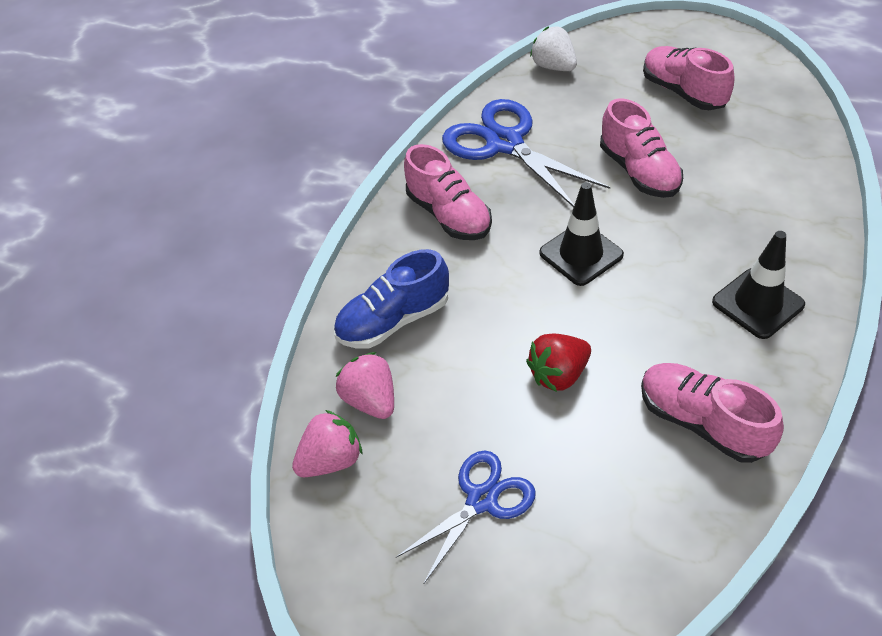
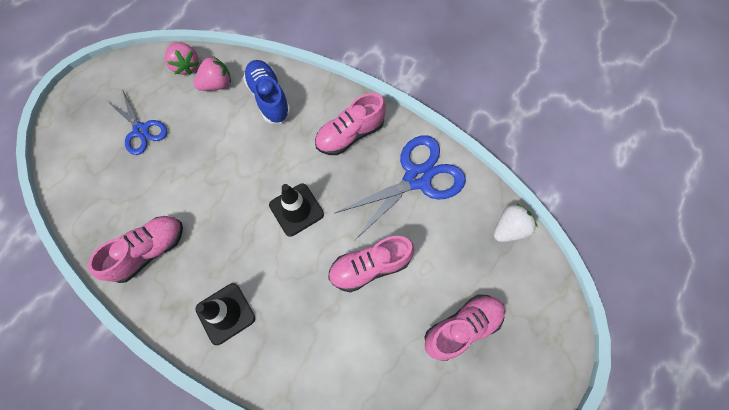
camera: 90 degrees right, 20 degrees up
red strawberry [526,333,591,392] -> none

